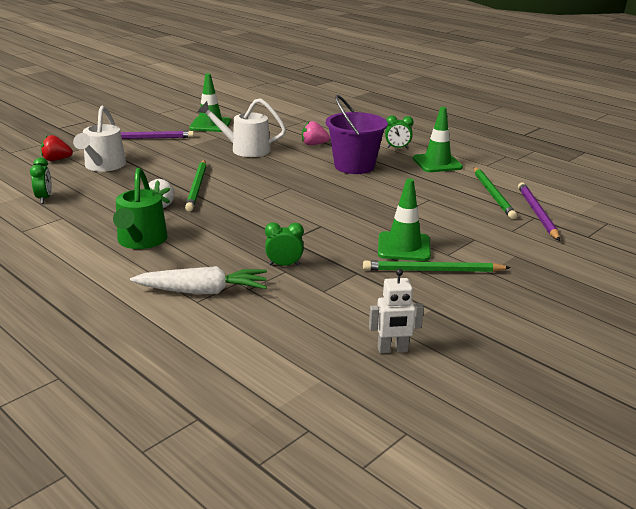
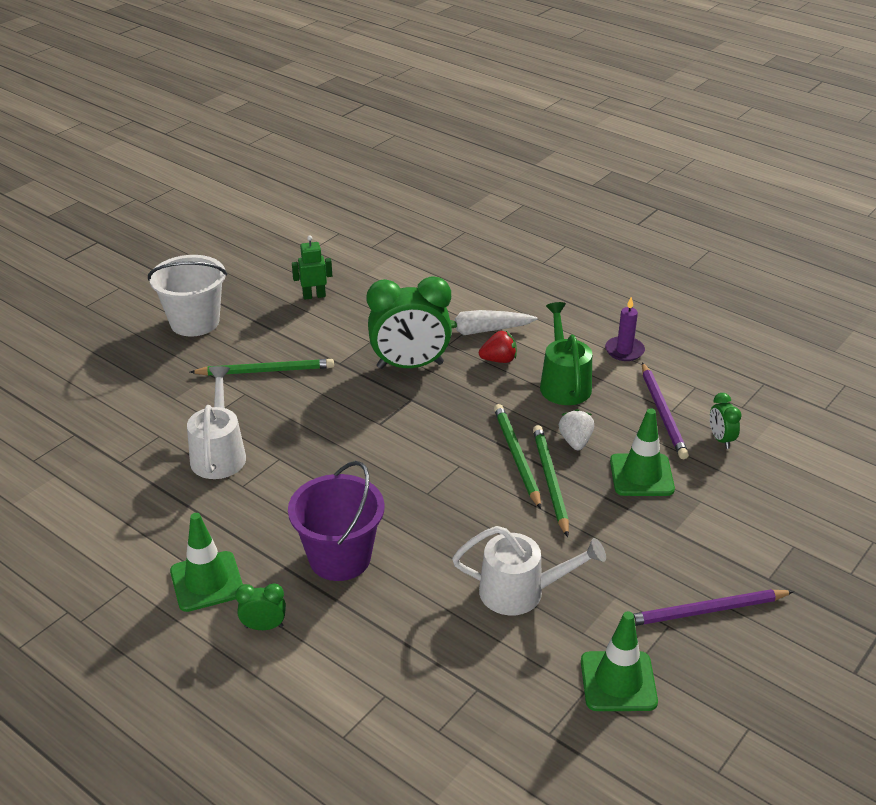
camera: 175 degrees right, 10 degrees up
red strawberry [41,135,73,161] -> red strawberry moved to [479,331,517,363]
white watering can [73,105,126,172] -> white watering can moved to [187,366,246,479]
green clock [265,222,304,266] -> green clock [367,276,452,369], size x2.22
pink strawberry [302,121,330,145] -> none
white robot [369,269,424,353] -> green robot [292,236,332,300]
green traffic cone [378,178,431,261] -> green traffic cone moved to [610,408,675,496]
green pencil [474,167,517,219] -> green pencil moved to [494,404,541,509]
purple pencil [518,182,560,241] -> purple pencil moved to [642,362,689,459]
none -> white bucket [148,255,227,336]
none -> purple candle [605,297,645,361]

